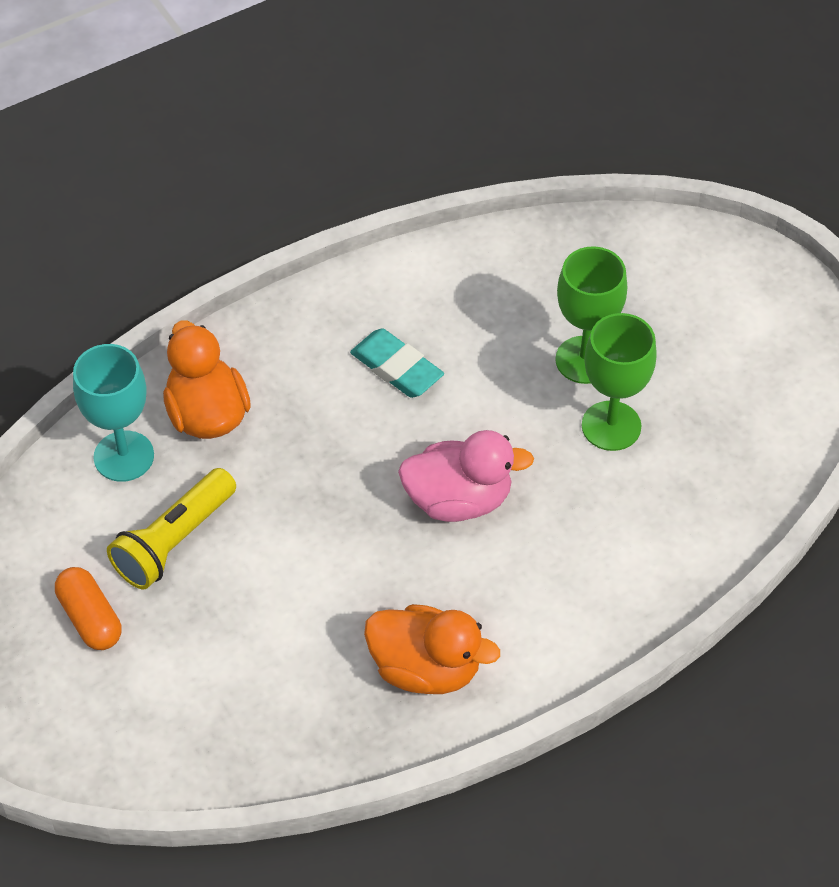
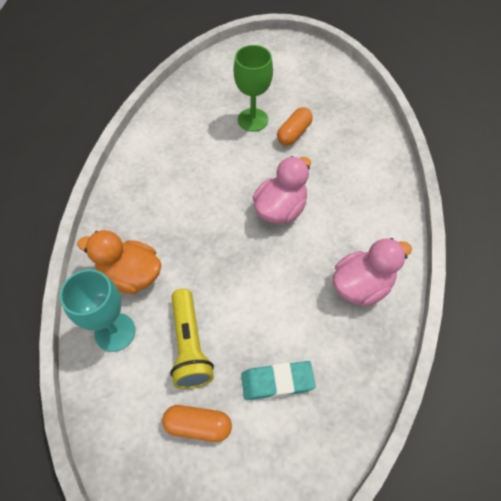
camera: 50 degrees left, 5 degrees up
turquoise eraser [350,329,444,398] -> turquoise eraser moved to [241,361,316,400]
orange duck [364,604,500,694] -> pink duck [333,238,412,307]
green goblet [582,313,657,451] -> orange capsule [277,107,313,146]

